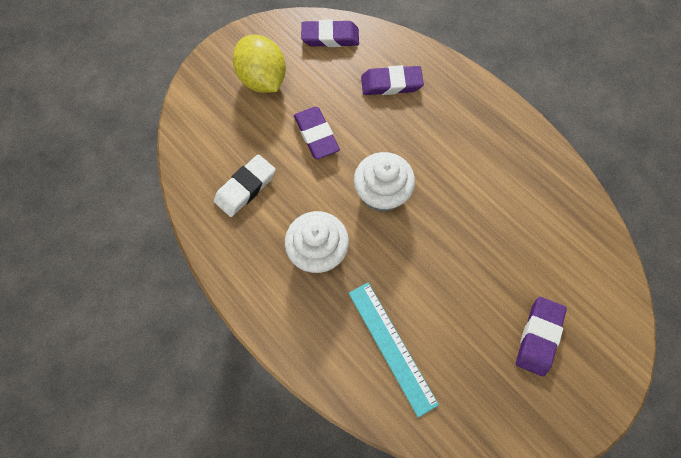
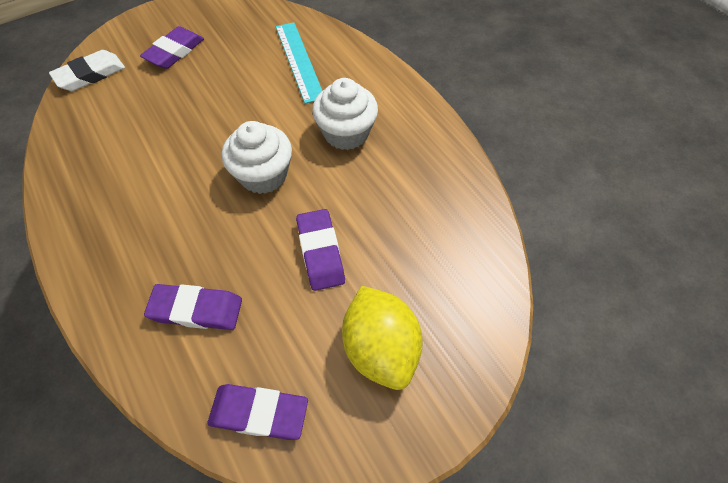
camera: 170 degrees left, 10 degrees down
white eraser [214,154,276,217] -> white eraser moved to [49,50,125,91]

